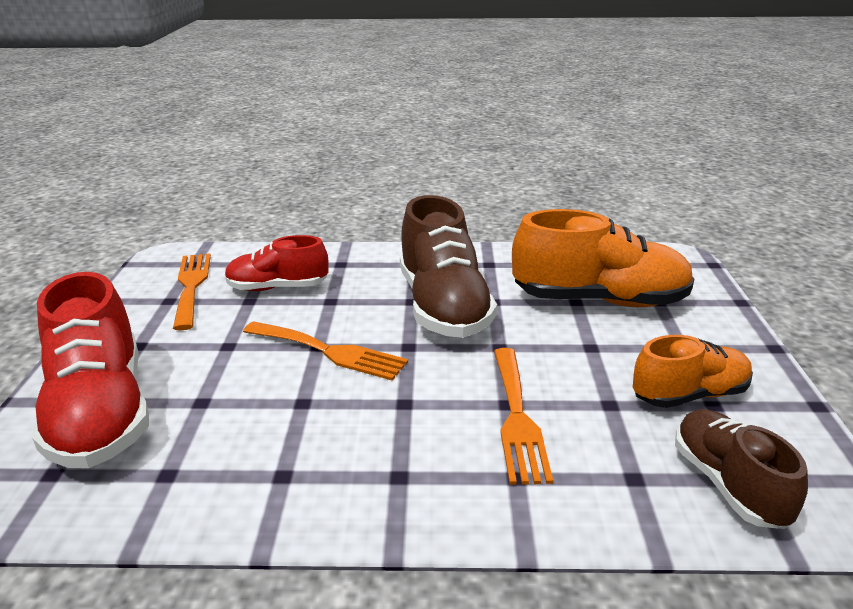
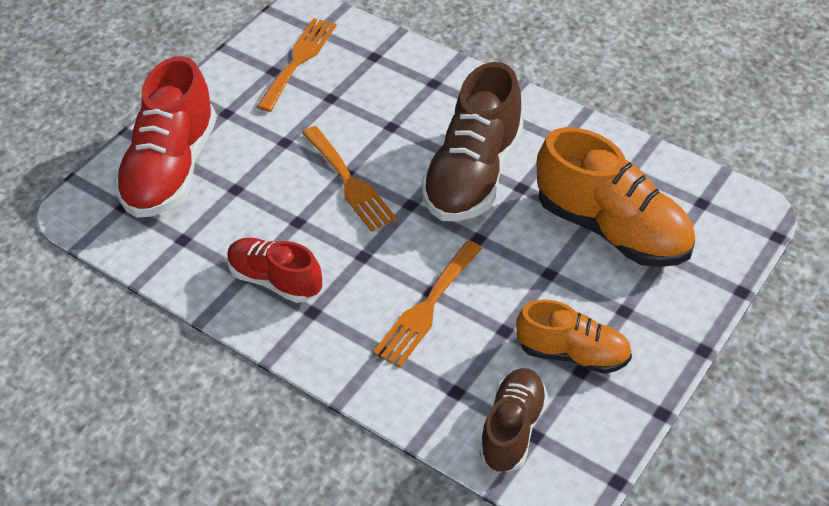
camera: 35 degrees right, 20 degrees up
red shoe [225,235,328,291] -> red shoe moved to [227,238,322,303]

